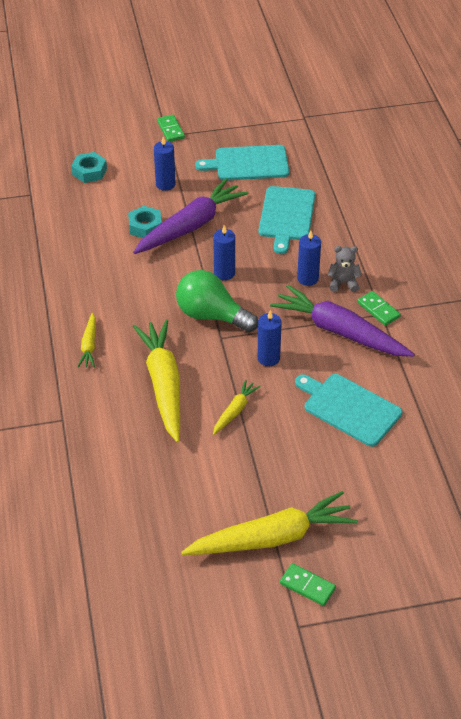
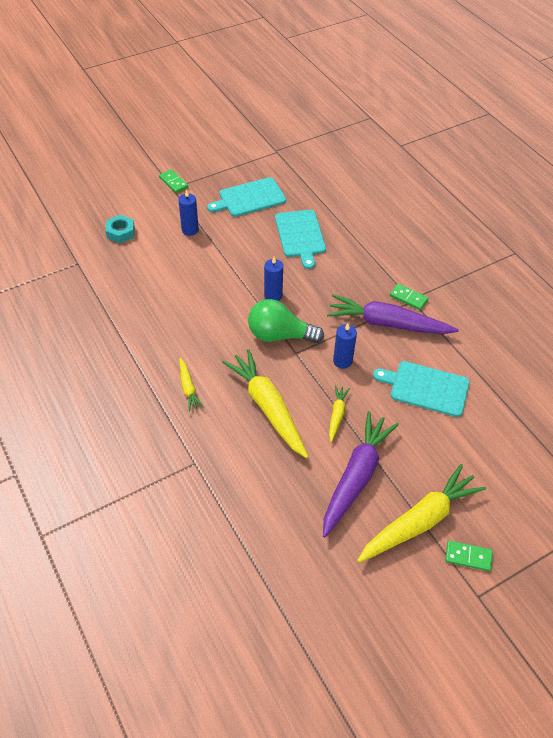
camera: 20 degrees left, 5 degrees up
turquoise nut [128,206,162,238] -> none
purple carrot [133,178,248,254] -> purple carrot moved to [323,411,399,538]
blue candle [297,231,321,286] -> none
grey teddy bear [328,246,362,292] -> none

